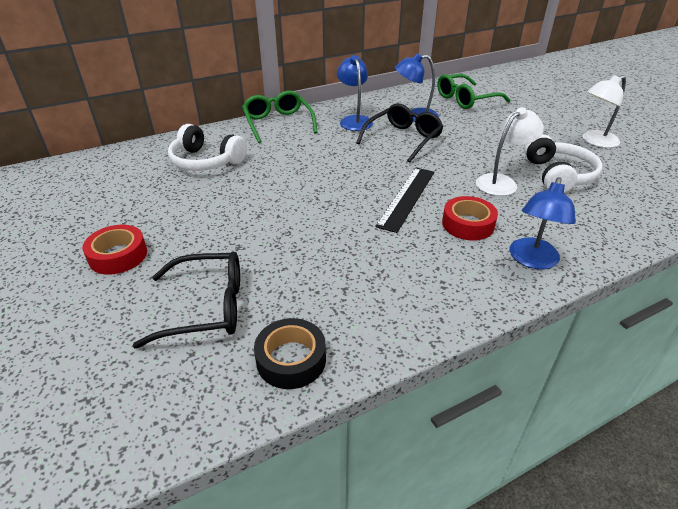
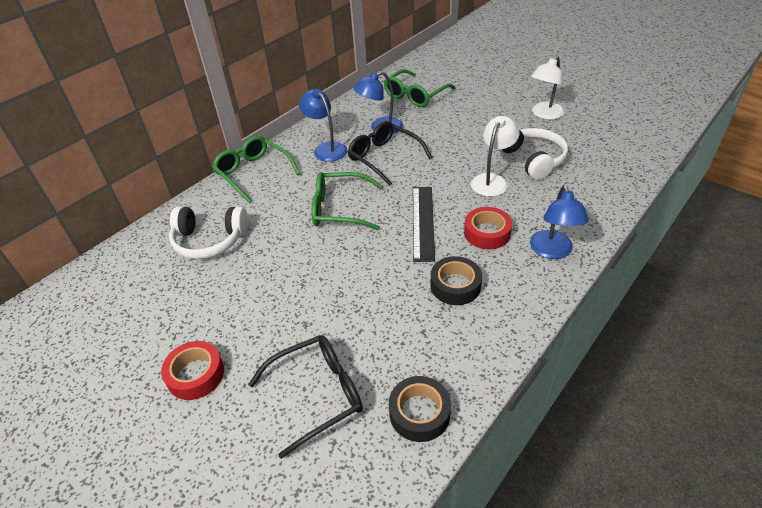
camera: 20 degrees left, 5 degrees up
black glasses [356,103,444,163] -> black glasses turned 60 degrees counterclockwise [348,121,432,186]
none -> green glasses [312,172,382,230]
none -> black tape [430,256,482,305]

